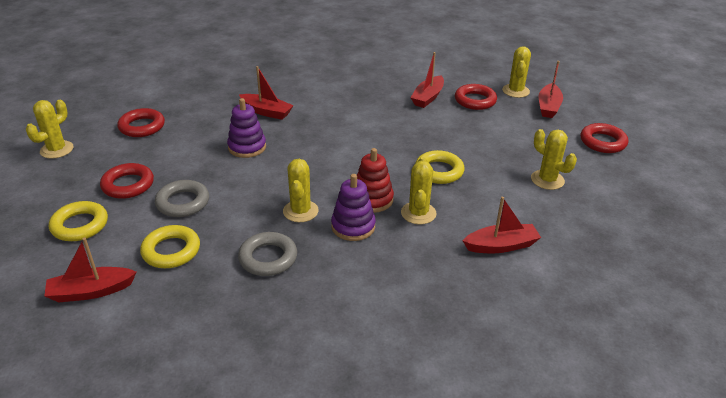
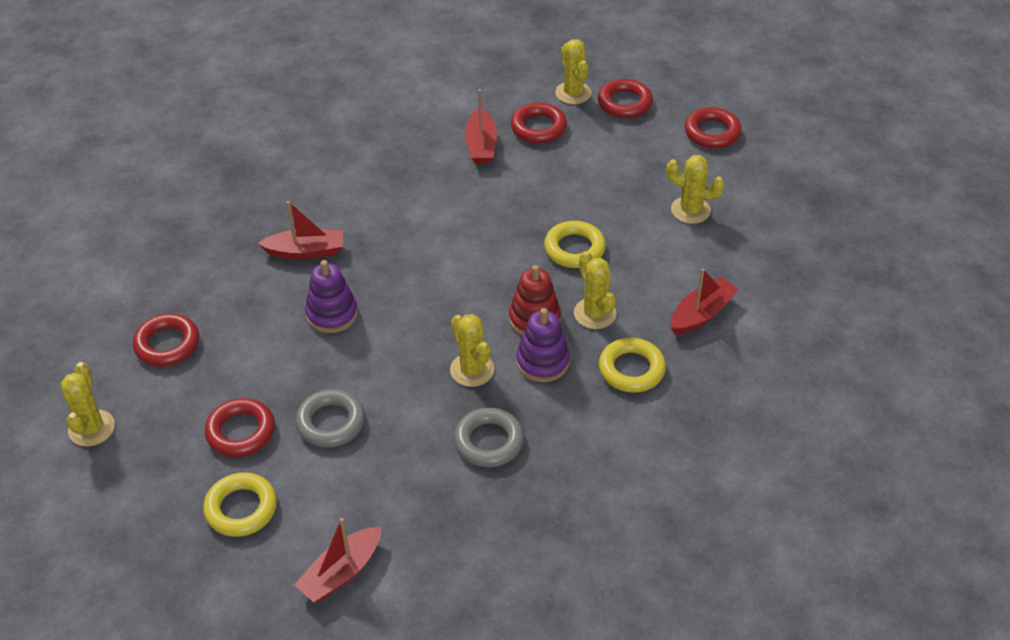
camera: 30 degrees left, 10 degrees up
yellow ring [140,225,200,268] -> yellow ring moved to [599,338,666,393]
red boat [539,61,563,118] -> red ring [598,79,653,118]

